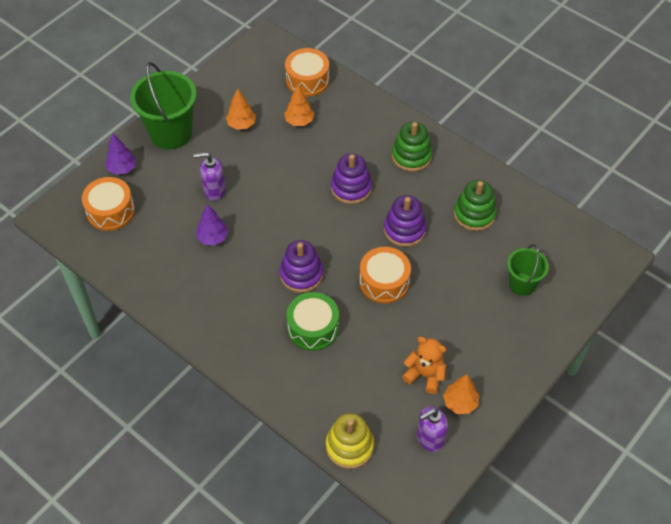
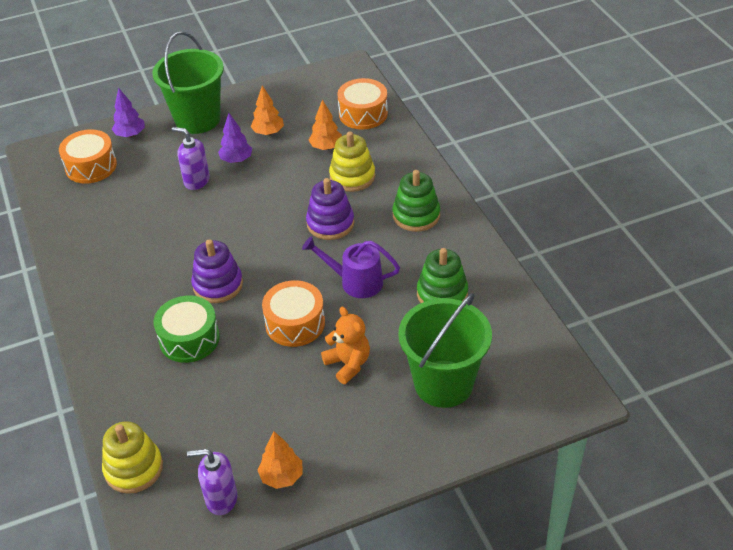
camera: 30 degrees right, 10 degrees down
purple tree [196,204,229,245] -> purple tree moved to [218,113,252,163]
purple stacking toy [384,195,427,247] -> purple watering can [302,236,400,298]
orange teddy bear [402,337,446,394] -> orange teddy bear moved to [321,307,370,384]
green bucket [507,244,549,296] -> green bucket [398,293,492,408], size x1.74
none -> yellow stacking toy [329,132,375,192]

